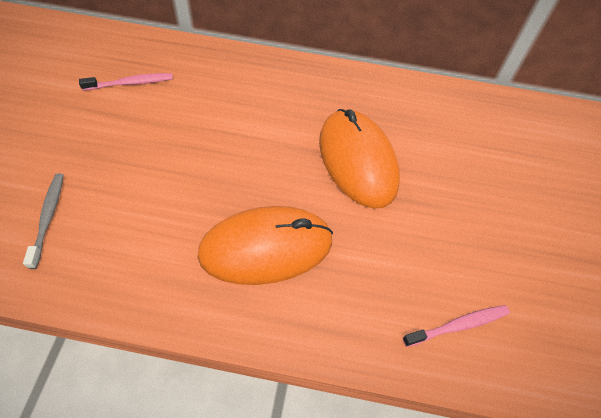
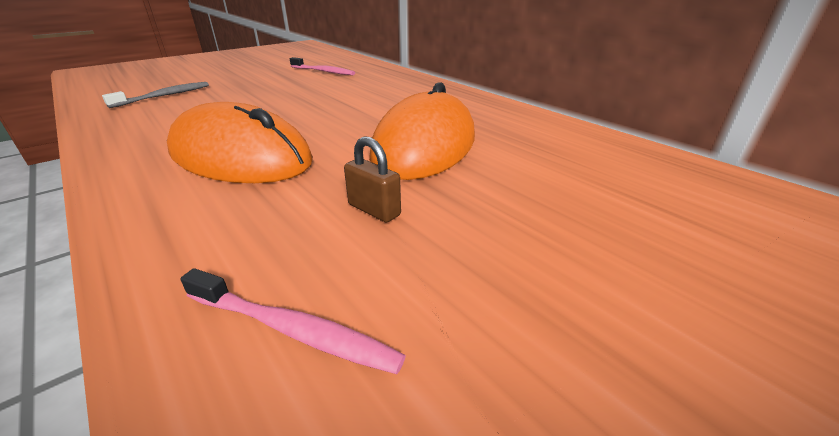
camera: 45 degrees right, 25 degrees down
none -> brown padlock [344,136,401,223]

